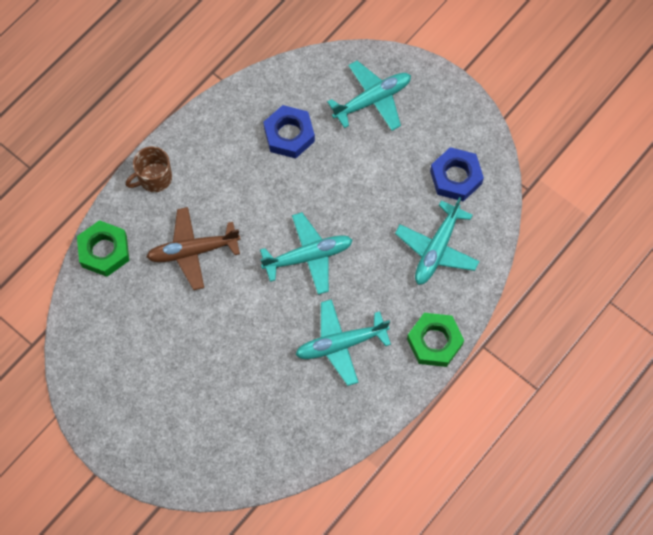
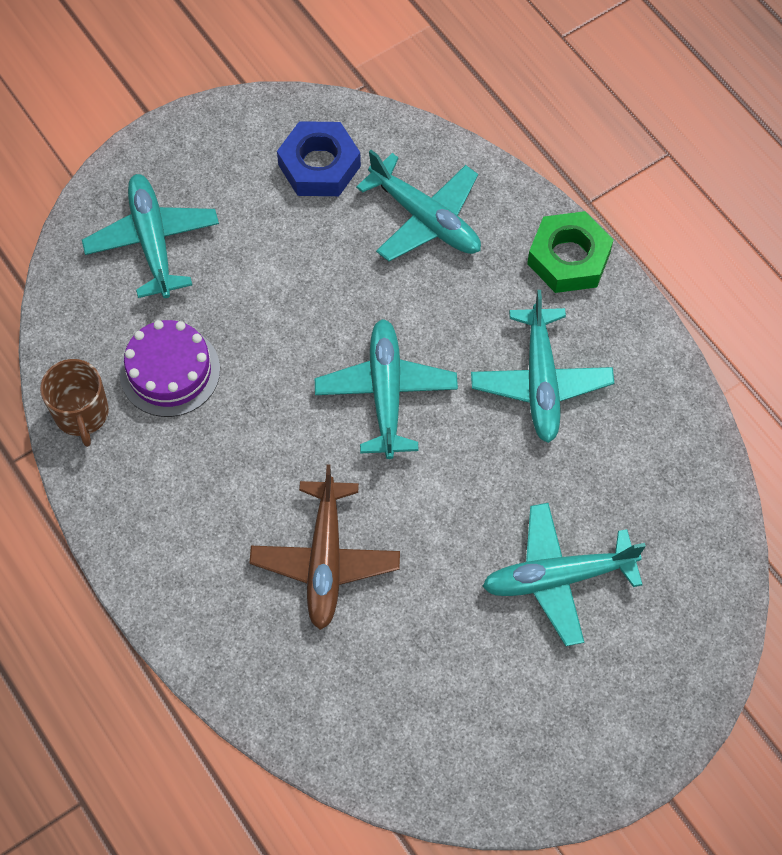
camera: 75 degrees left, 5 degrees down
green nut [77,220,129,277] -> none
brown mug [126,146,172,192] -> brown mug moved to [40,359,109,447]
blue nut [263,105,315,159] -> purple cake [120,320,220,417]
none -> turquoise plane [482,503,646,646]

